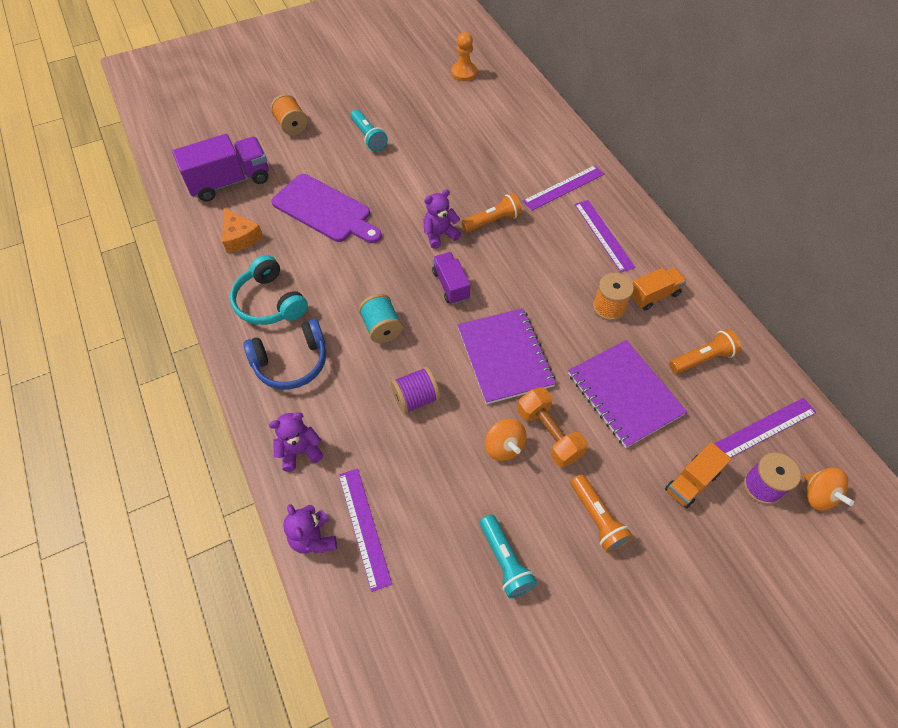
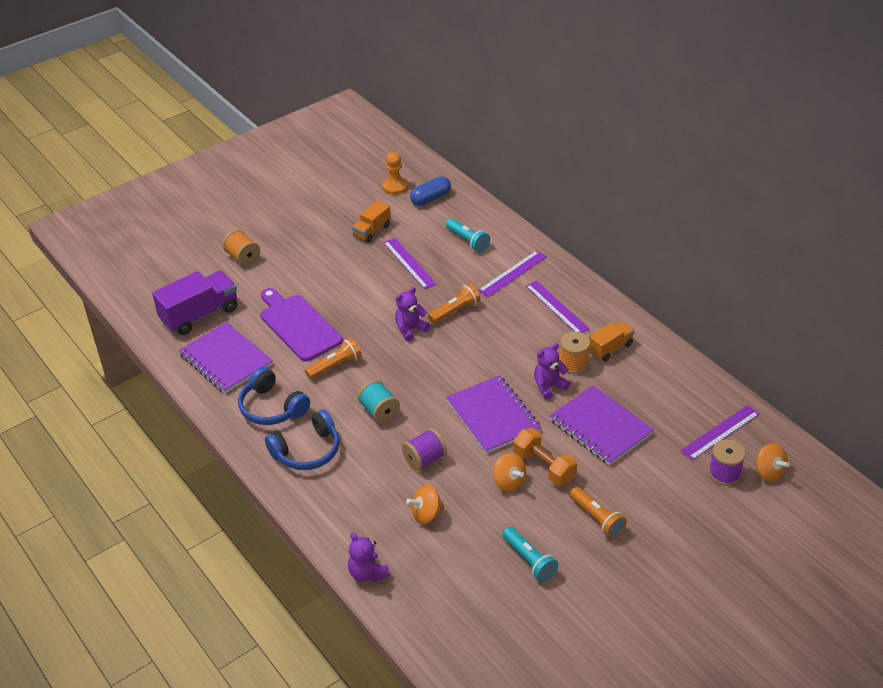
camera: 10 degrees left, 15 degrees down
orange cheese [222,208,263,253] -> purple notebook [179,322,273,394]
turquoise headphones [230,255,308,325] -> blue headphones [238,367,310,425]
purple teddy bear [269,412,323,472] -> purple teddy bear moved to [534,343,570,399]
purple cutting board [271,174,382,243] -> purple cutting board turned 150 degrees counterclockwise [260,288,343,361]
purple ruler [339,469,392,592] -> purple ruler moved to [383,238,436,289]
turquoise flashlight [351,109,388,152] -> turquoise flashlight moved to [446,218,490,252]
purple truck [432,252,470,304] -> none
orange truck [665,442,731,508] -> orange truck moved to [352,200,391,243]
orange flashlight [669,329,741,374] -> orange flashlight moved to [305,338,362,379]
none -> orange spinning top [406,485,444,524]
none -> blue capsule [410,176,451,206]

